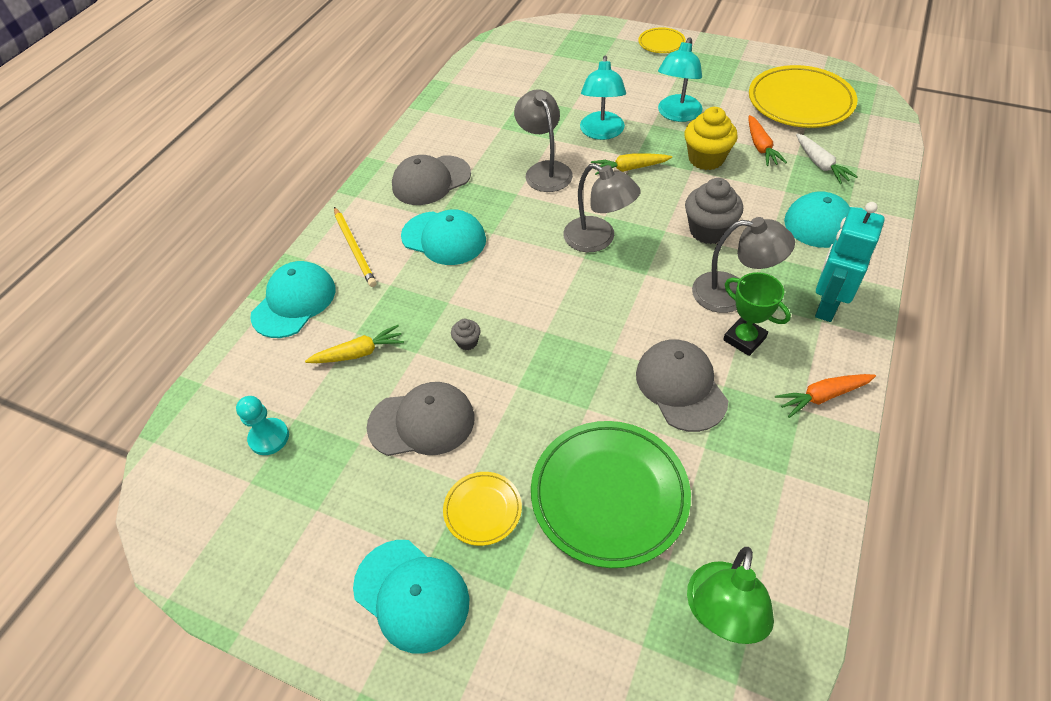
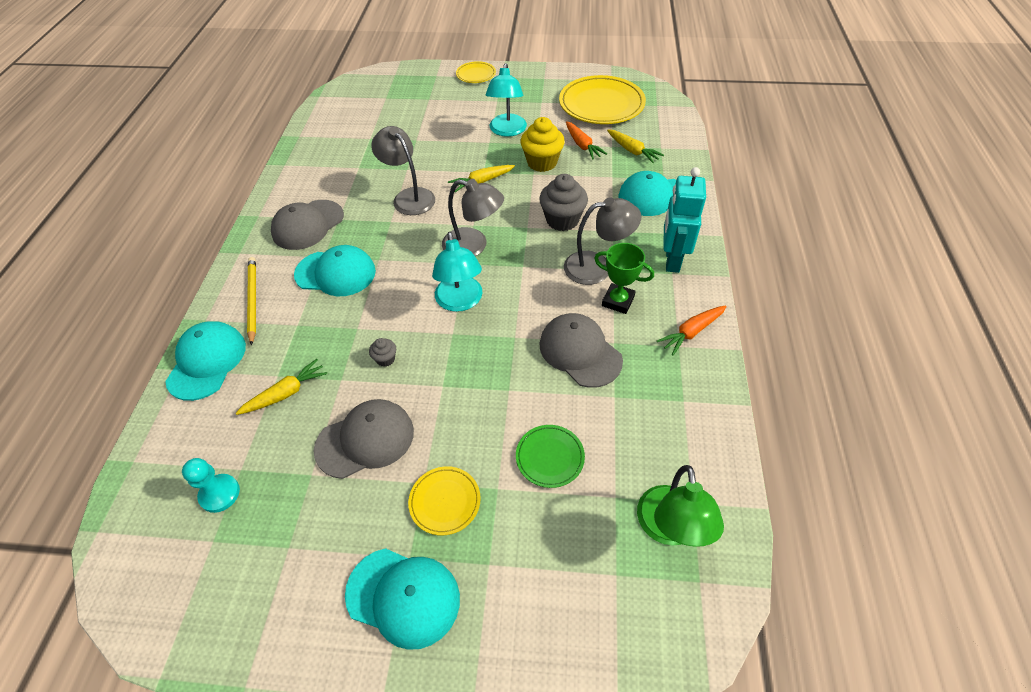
camera: 20 degrees left, 0 degrees up
yellow pencil [334,207,377,287] -> yellow pencil turned 150 degrees counterclockwise [247,257,256,346]
green plate [531,421,691,568] -> green plate [516,425,585,488], size x0.50
turquoise lamp [580,55,626,140] -> turquoise lamp moved to [432,232,482,312]
white carrot [796,134,858,184] -> yellow carrot [607,129,664,163]

